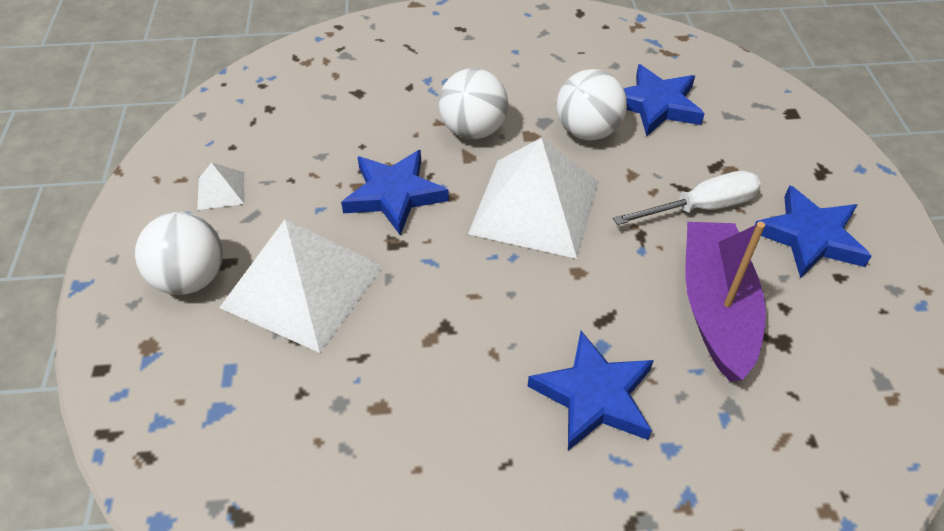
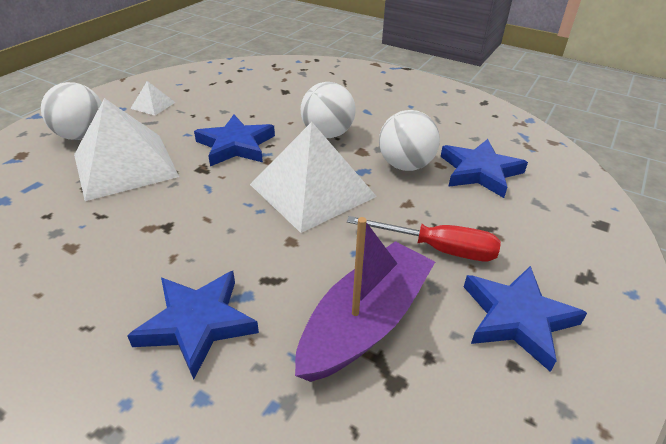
camera: 35 degrees right, 10 degrees down
white screwdriver [613,171,761,225] -> red screwdriver [347,216,501,261]

